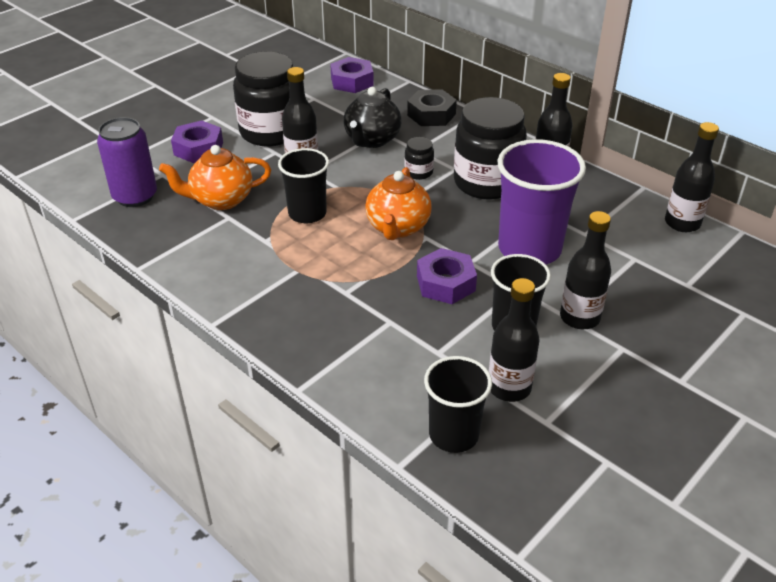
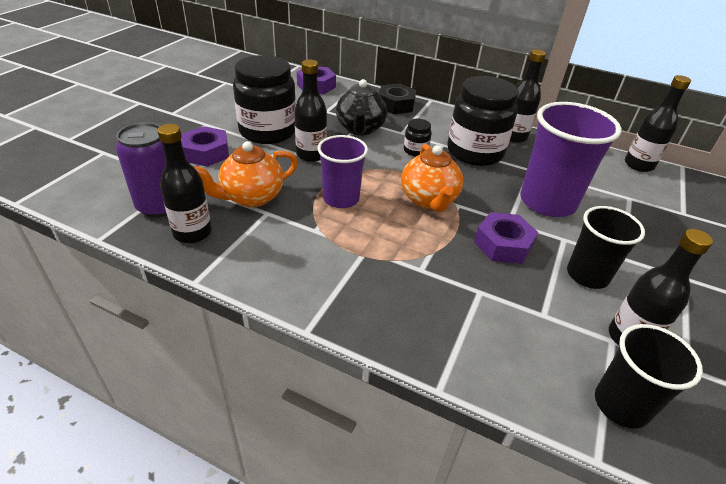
camera: 20 degrees left, 0 degrees up
black cup [278,148,329,223] -> purple cup [318,135,368,208]
black bottle [560,211,611,329] -> black bottle moved to [158,124,212,243]

